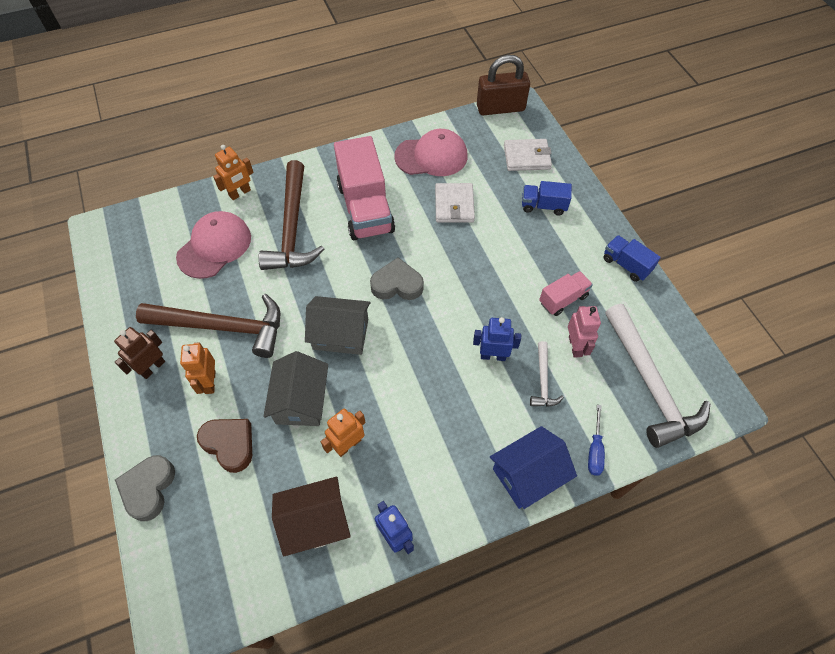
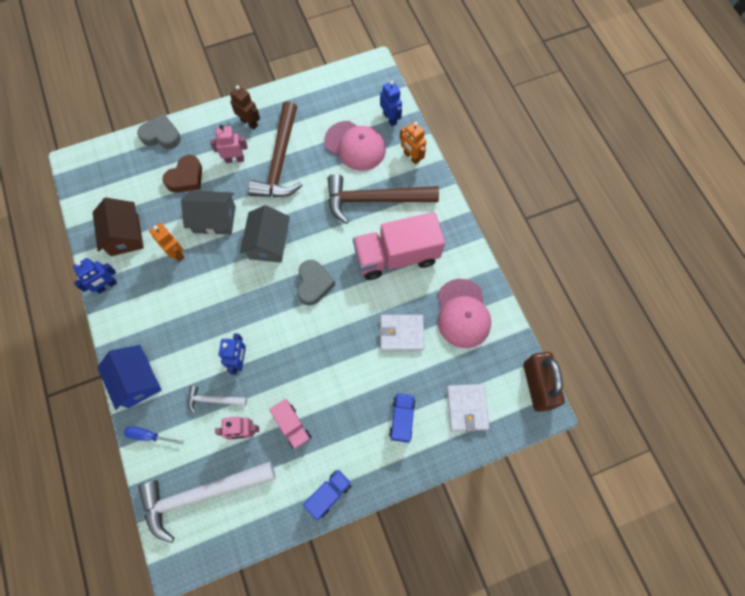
camera: 90 degrees right, 10 degrees up
orange robot [180,342,215,394] -> pink robot [210,125,248,163]
none -> blue robot [380,81,402,126]

